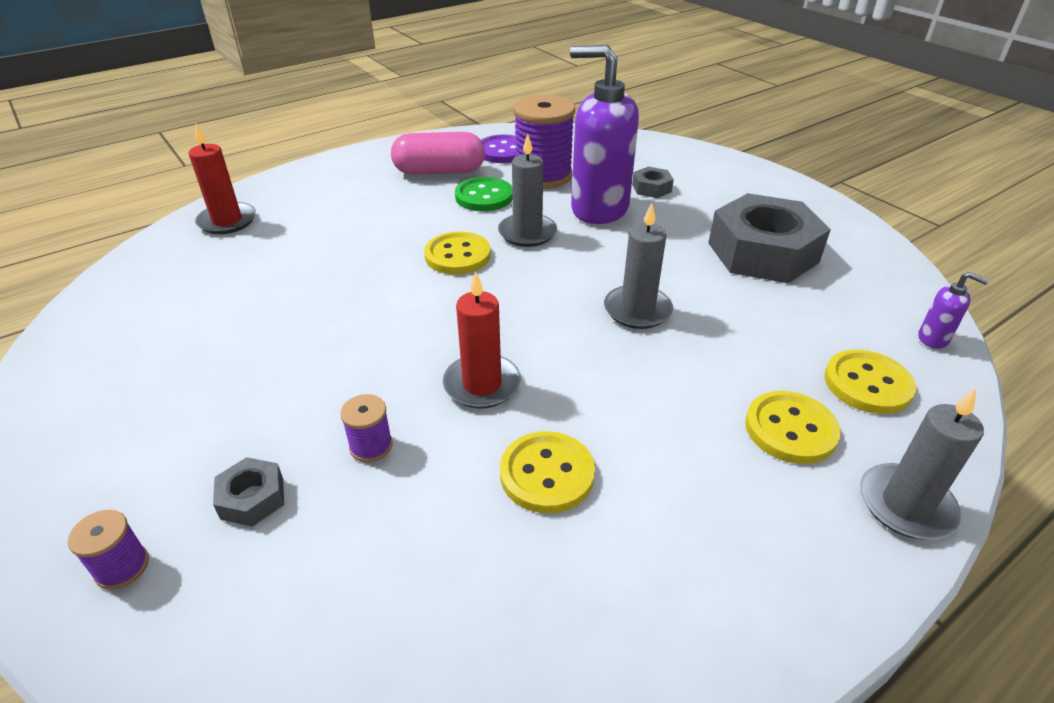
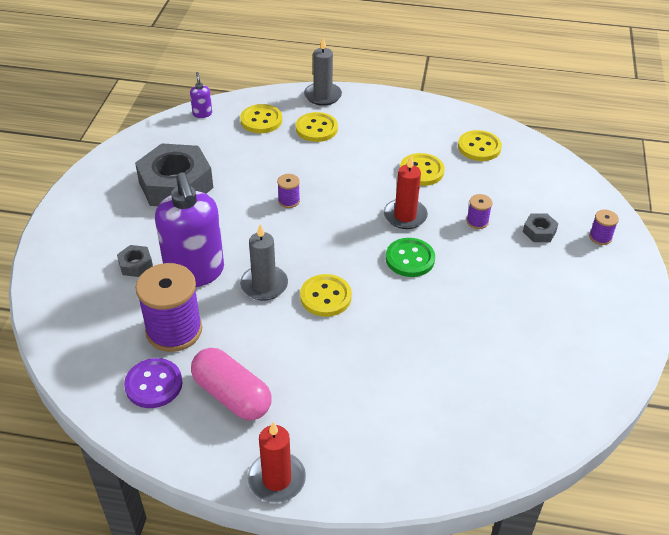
camera: 135 degrees left, 5 degrees up
red candle [189,124,256,234] -> red candle moved to [248,422,306,503]
green button [455,177,512,211] -> green button moved to [386,238,435,277]
grey candle [604,203,673,329] -> purple spool [277,174,300,208]
none -> yellow button [458,130,502,161]

